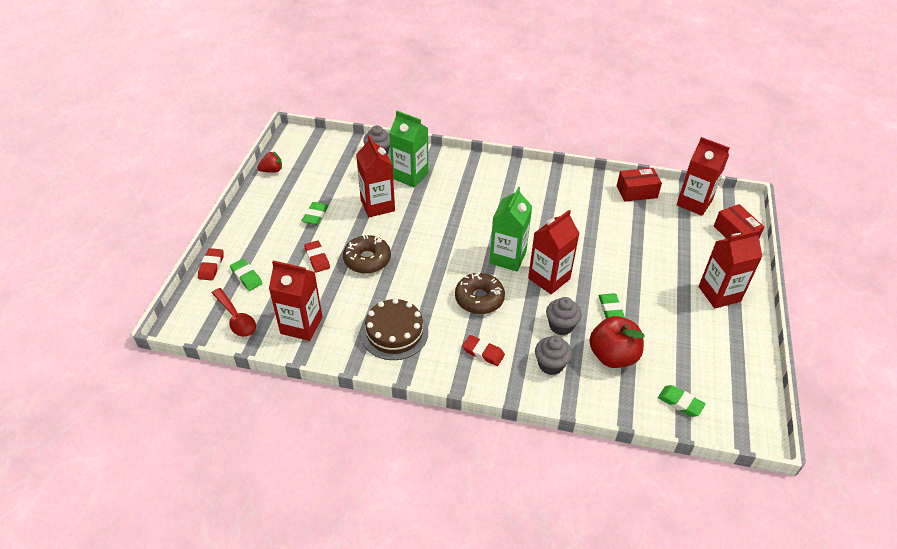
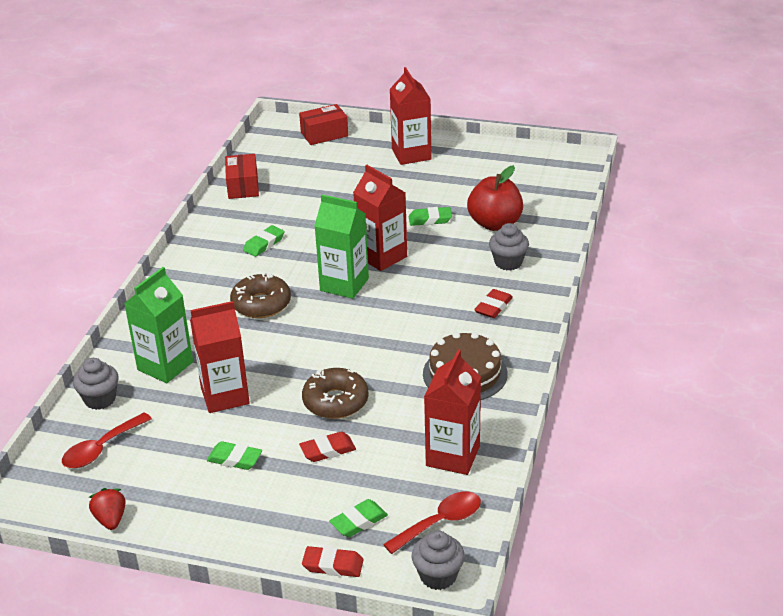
camera: 85 degrees left, 10 degrees down
brown donut [455,272,505,314] -> brown donut moved to [230,272,291,318]
grey cupcake [546,297,582,335] -> grey cupcake moved to [412,531,465,590]
green eraser [658,385,706,417] -> green eraser moved to [243,225,284,257]
red carton [677,137,730,216] -> none
none -> red spoon [62,413,152,468]

